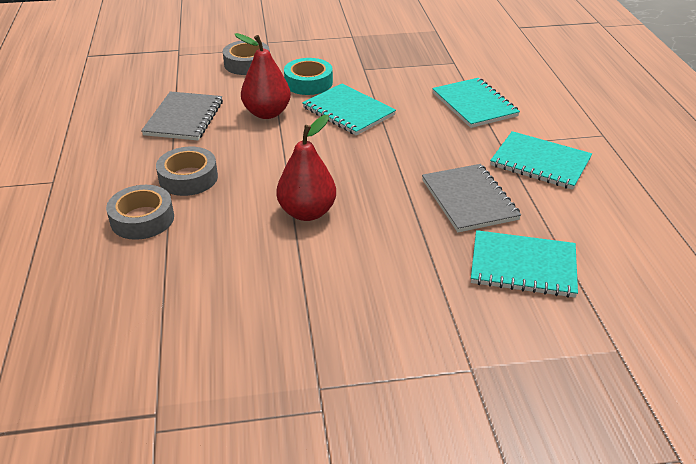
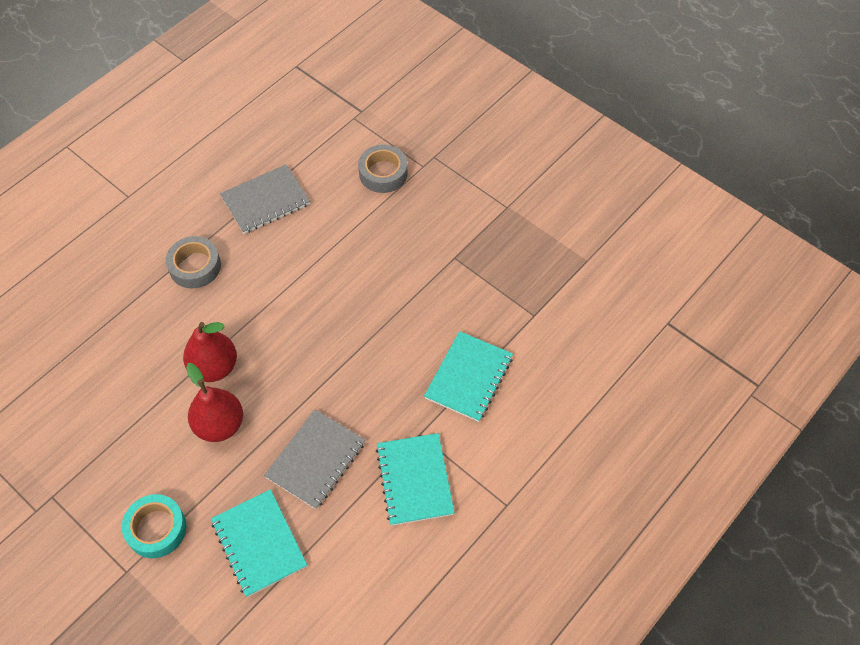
camera: 50 degrees right, 20 degrees up
grey tape [106,185,174,240] -> none
red pear [234,33,291,119] -> red pear moved to [186,363,243,442]
turquoise tape [284,58,333,95] -> turquoise tape moved to [122,494,186,558]
turquoise notebook [302,84,396,136] -> none

